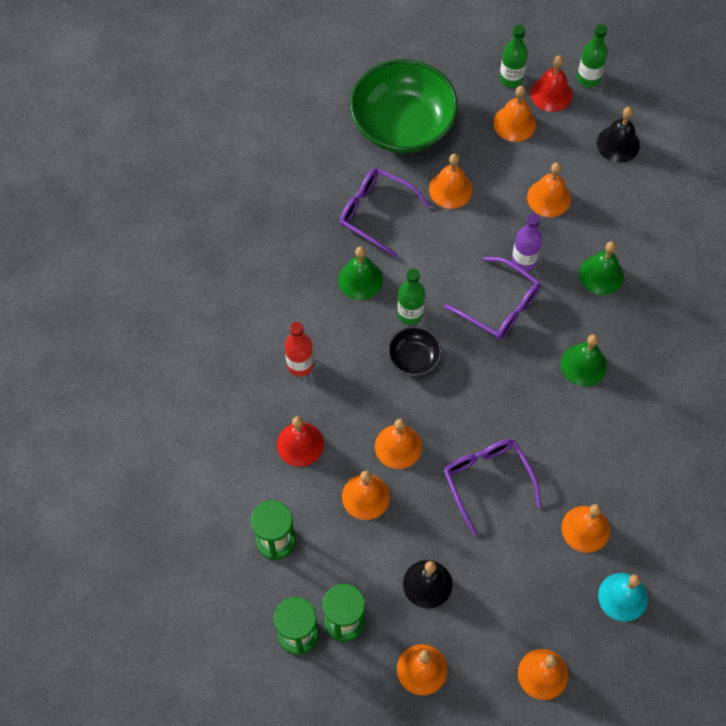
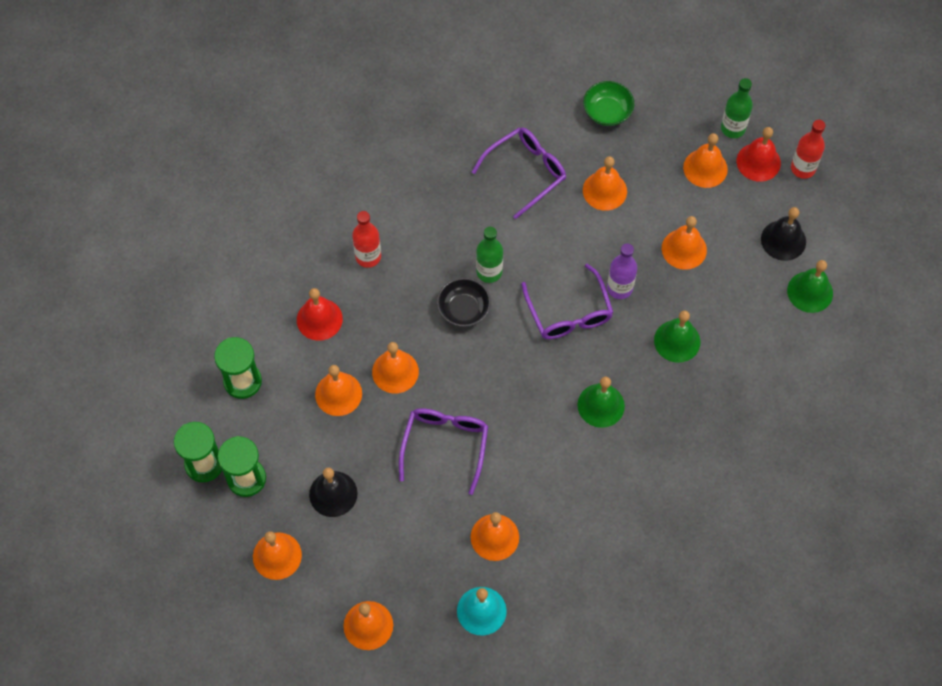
camera: 35 degrees right, 0 degrees up
green bell [338,246,383,300] -> green bell moved to [787,260,833,313]
purple glasses [340,168,430,258] -> purple glasses turned 75 degrees clockwise [472,127,566,219]
green bowl [350,59,458,153] -> green bowl [583,81,634,126], size x0.47
green bottle [577,24,608,88] -> red bottle [791,120,825,179]

